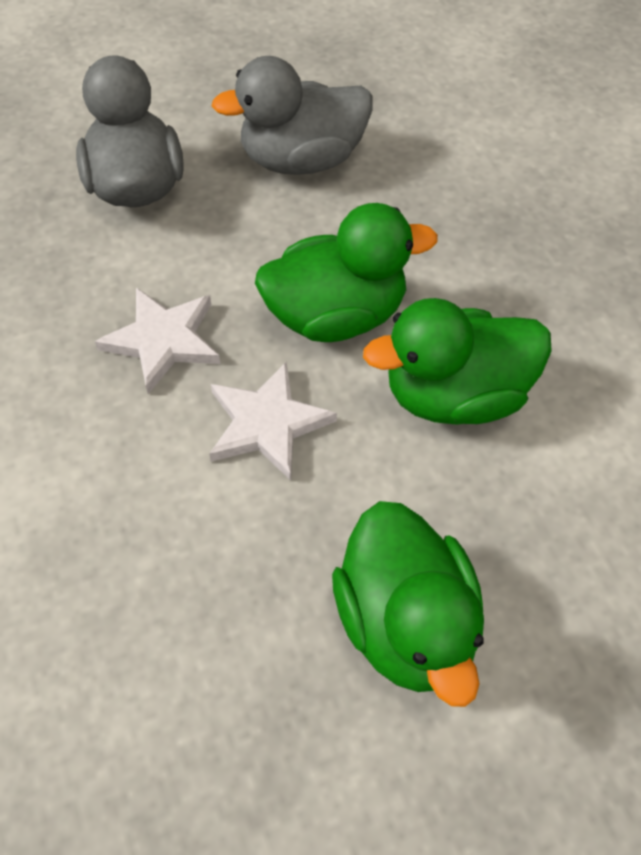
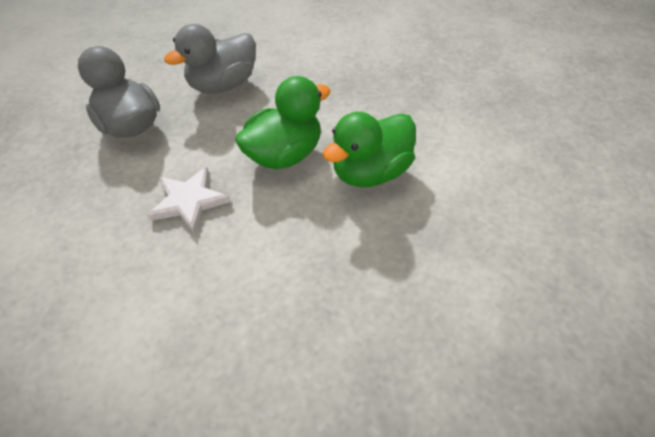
camera: 25 degrees left, 5 degrees down
white star [209,361,337,480] -> none
green duck [332,501,484,707] -> none

